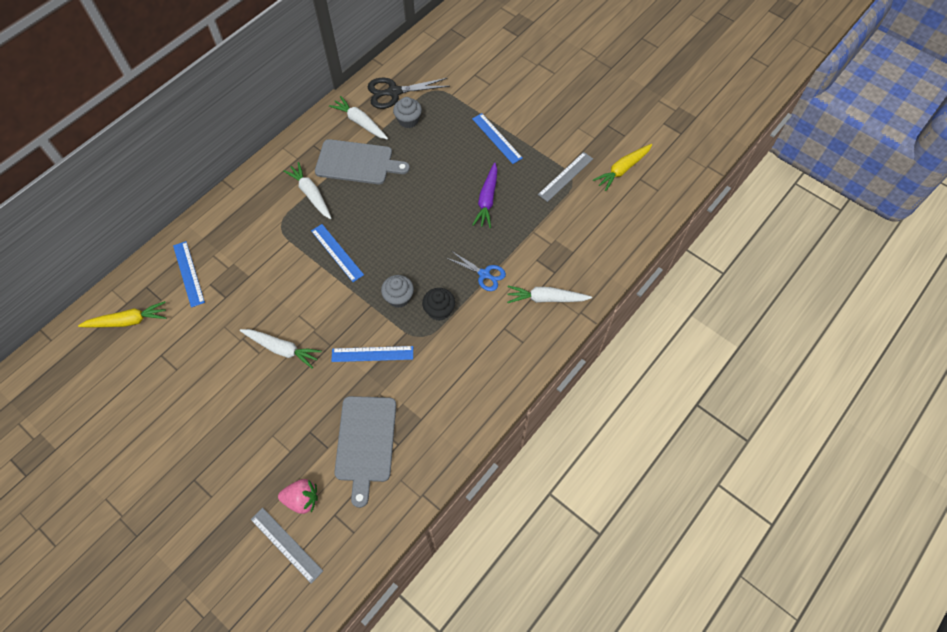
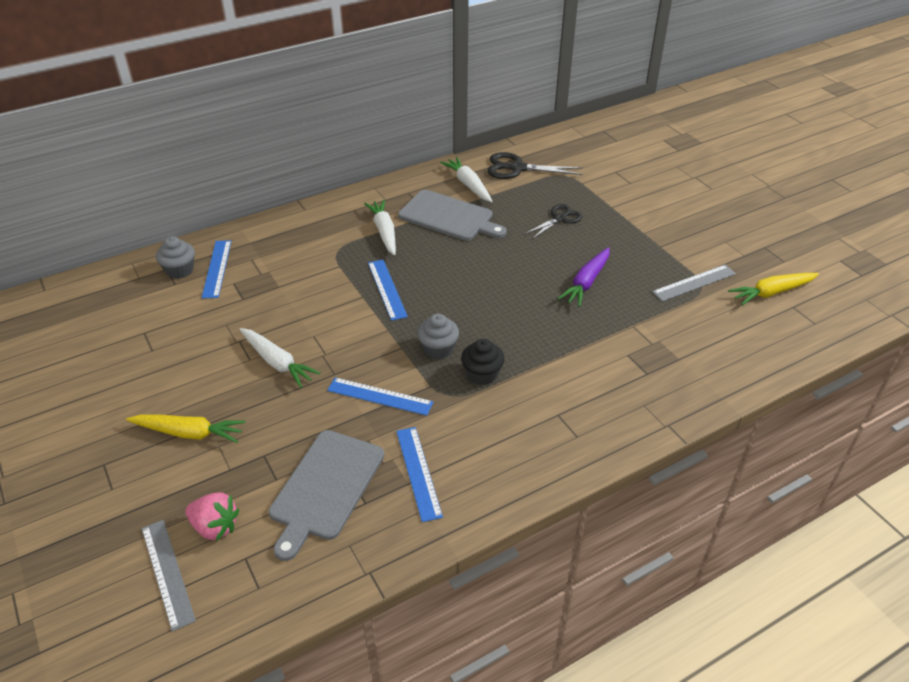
camera: 20 degrees right, 20 degrees down
yellow carrot [78,301,166,328] -> yellow carrot moved to [126,415,246,443]
grey cupcake [393,97,422,128] -> grey cupcake moved to [156,236,195,279]
blue scissors [447,251,506,291] -> none
blue ruler [472,113,523,164] -> blue ruler moved to [396,427,443,522]
white carrot [507,286,592,303] -> none
none -> black scissors [525,204,582,239]

